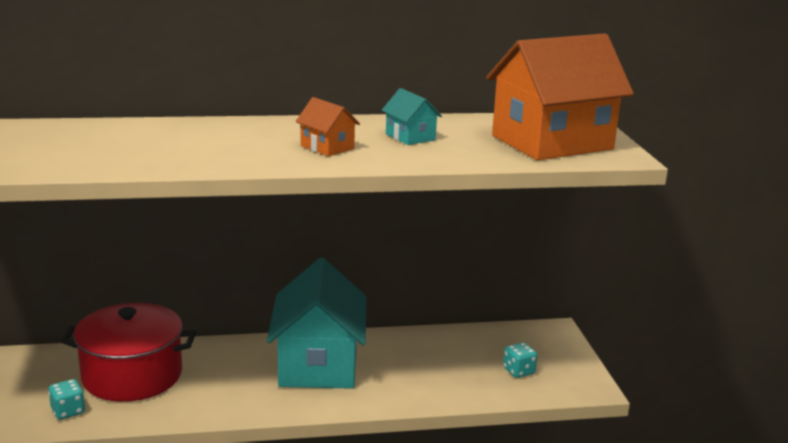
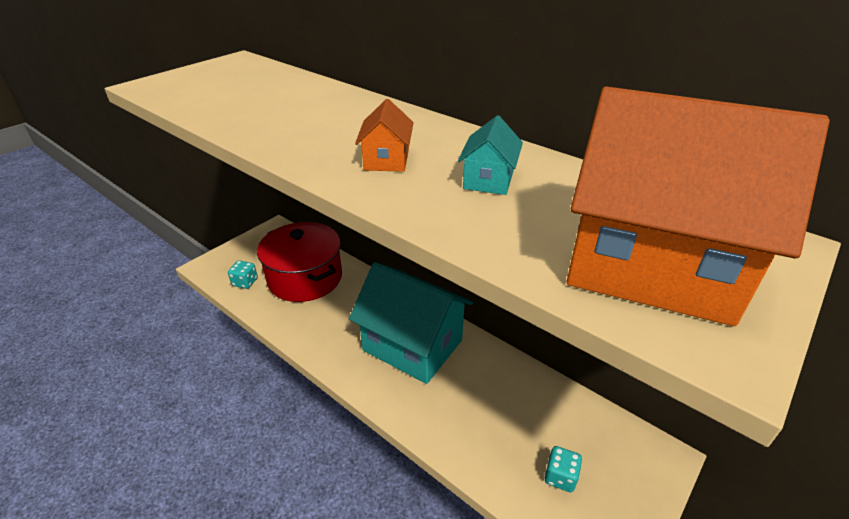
camera: 50 degrees right, 15 degrees up
turquoise house [267,258,367,389] -> turquoise house turned 75 degrees clockwise [349,262,473,384]

